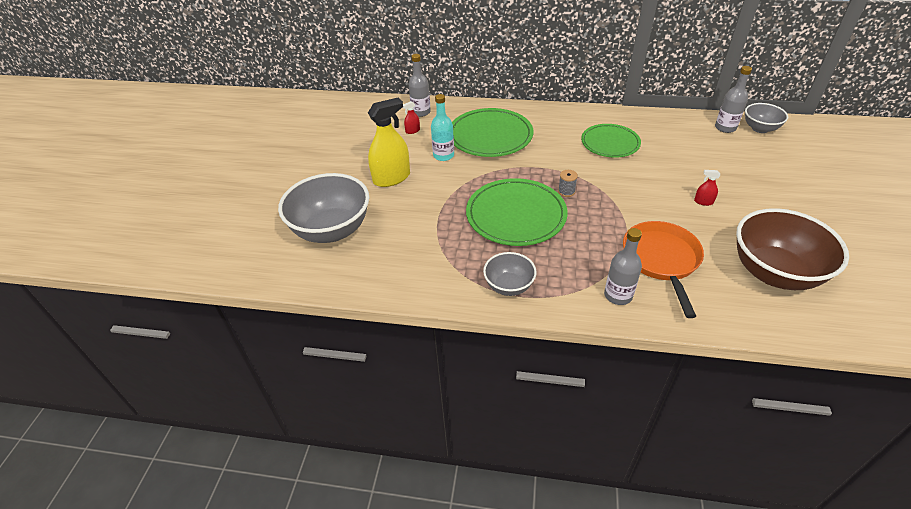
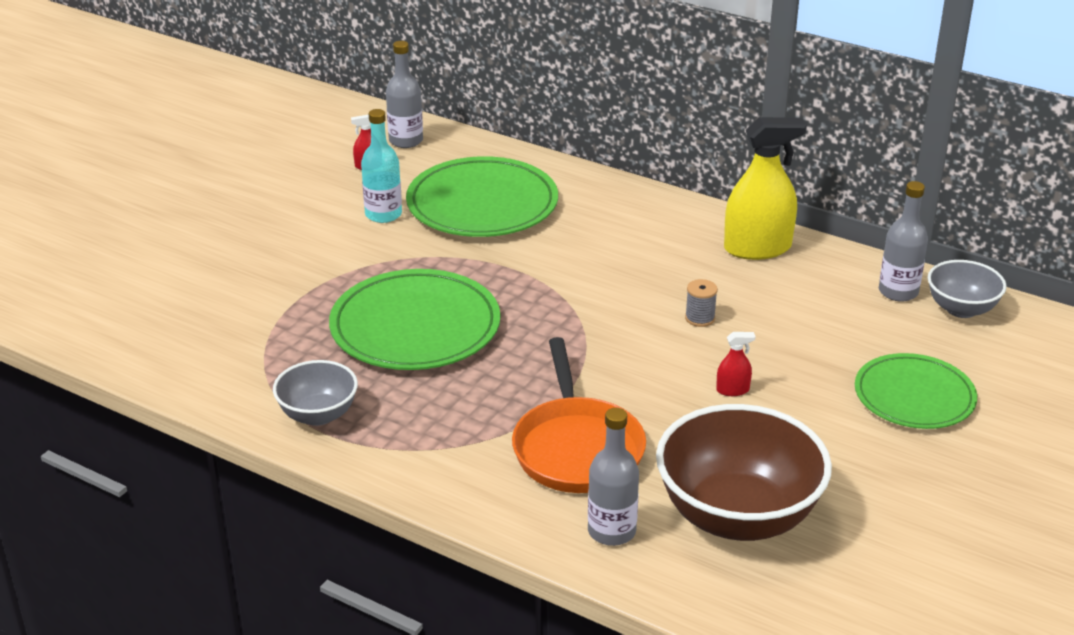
camera: 20 degrees right, 10 degrees down
grey bowl [278,173,369,243] -> none
yellow spray bottle [368,98,410,187] -> yellow spray bottle moved to [724,117,807,260]
grey spool [558,170,578,197] -> grey spool moved to [685,279,718,327]
green plate [581,124,641,158] -> green plate moved to [855,353,977,429]
grey bottle [604,228,642,305] -> grey bottle moved to [588,408,639,546]
orange pan [623,221,704,318] -> orange pan turned 150 degrees clockwise [512,337,646,493]
red spray bottle [694,170,720,206] -> red spray bottle turned 135 degrees clockwise [716,332,755,396]

